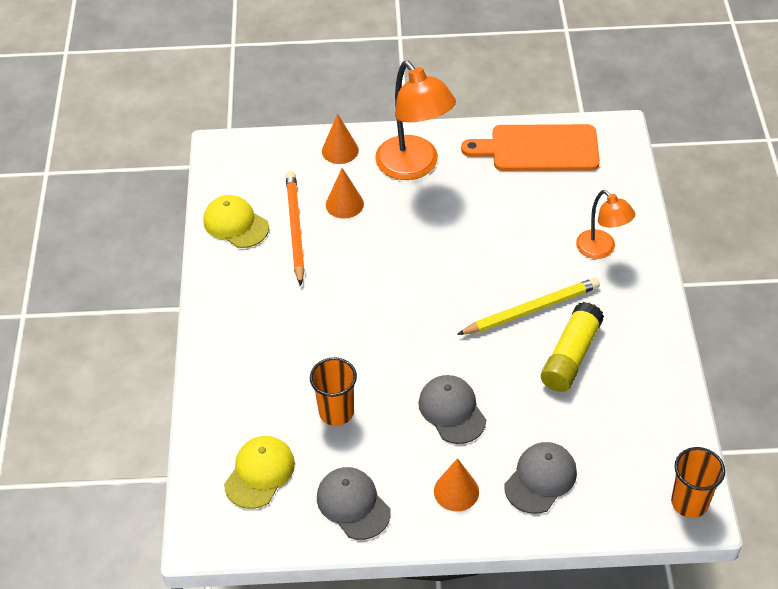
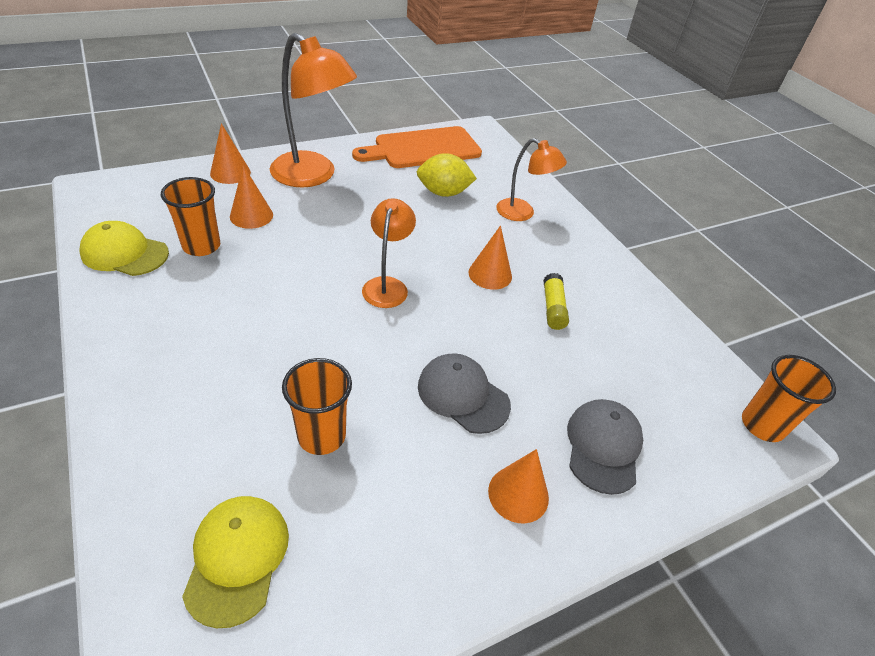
camera: 30 degrees left, 5 degrees down
orange pencil [286,171,305,286] -> orange cup [161,177,220,256]
grey cap [317,467,391,540] -> none
yellow pencil [457,278,600,335] -> orange cone [468,225,512,290]
yellow glue stick [541,302,604,392] -> yellow glue stick [543,273,569,330], size x0.59
none -> orange lamp [362,198,416,308]
none -> yellow lemon [417,153,477,197]

